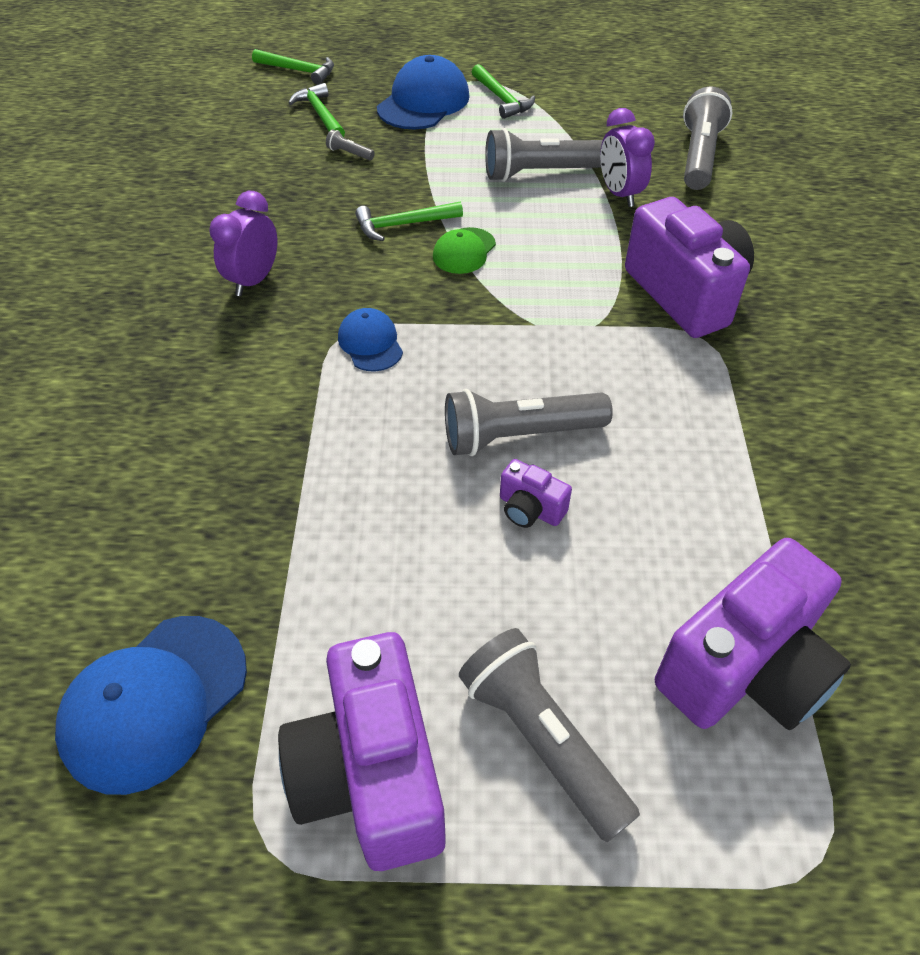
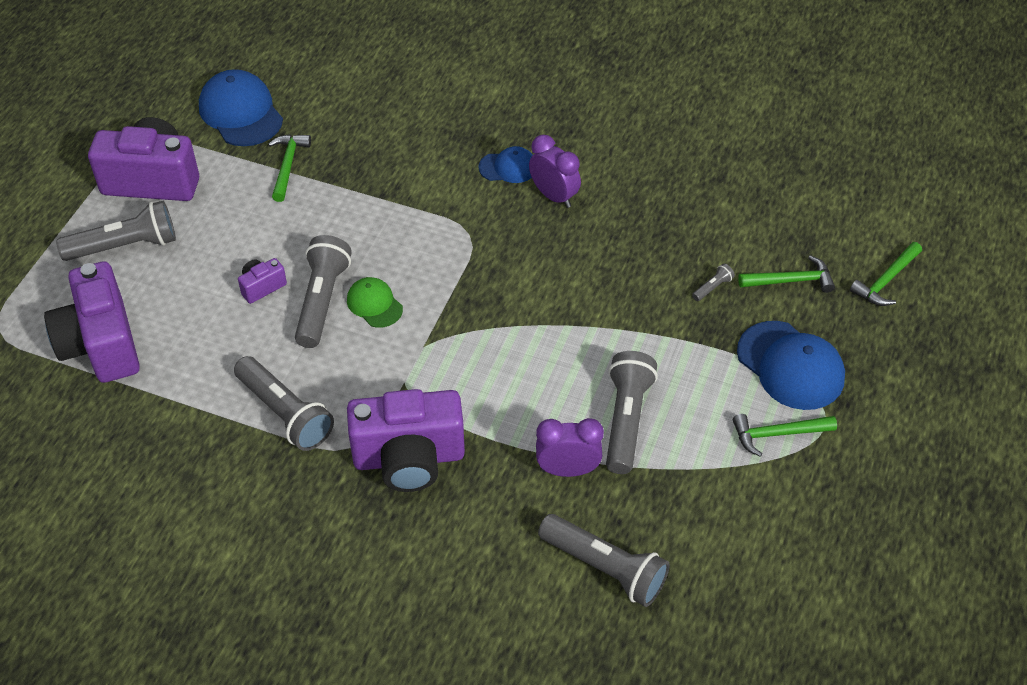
camera: 110 degrees right, 0 degrees up
blue cap [338,308,403,371] -> blue cap moved to [478,146,533,183]
green hammer [355,201,463,241] -> green hammer moved to [268,134,311,202]
green cap [433,227,496,274] -> green cap moved to [347,277,403,328]
none -> grey flashlight [234,356,334,451]

